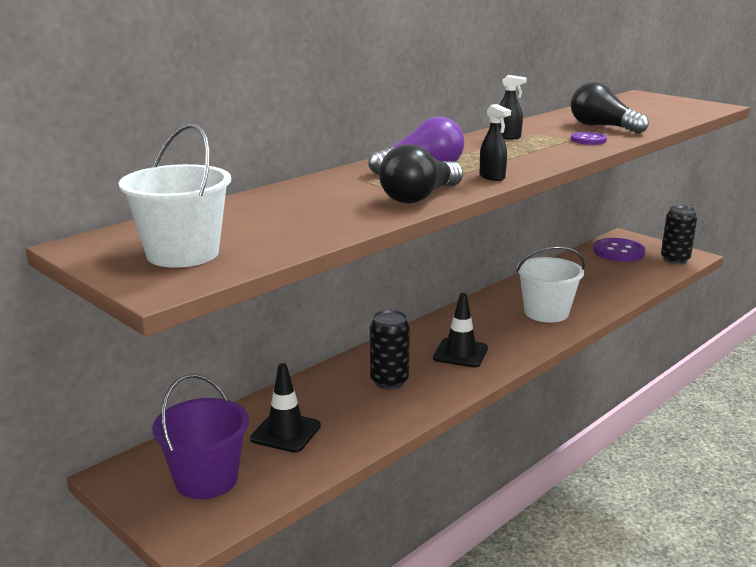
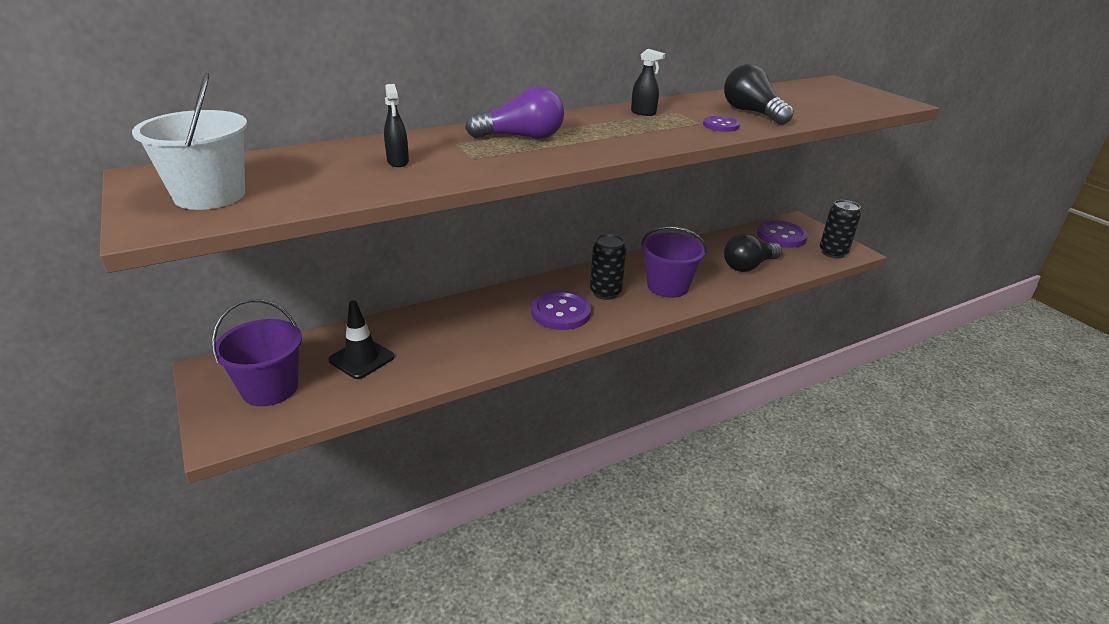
camera: 15 degrees right, 10 degrees up
black can [370,310,410,390] -> black can moved to [590,234,626,300]
black light bulb [379,144,463,203] -> black light bulb moved to [724,234,782,272]
black traffic cone [433,293,488,368] -> purple button [531,291,591,330]
black spray bottle [480,104,511,181] -> black spray bottle moved to [384,84,409,167]
white bucket [516,246,585,323] -> purple bucket [641,226,707,298]

